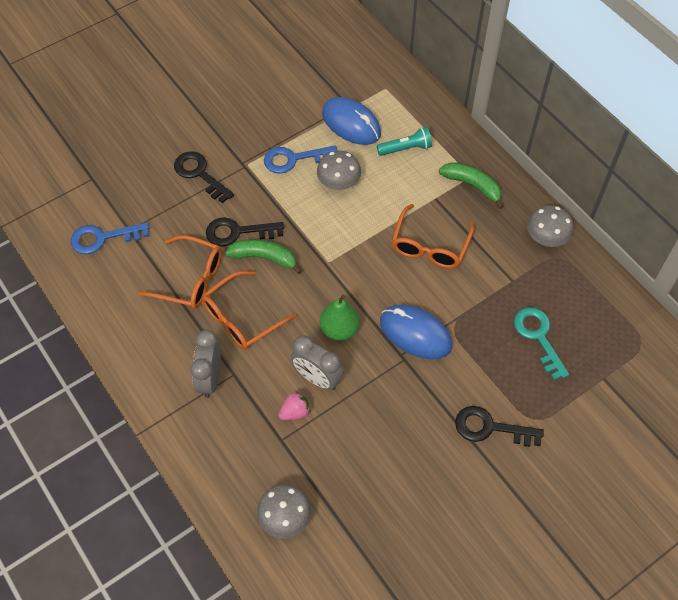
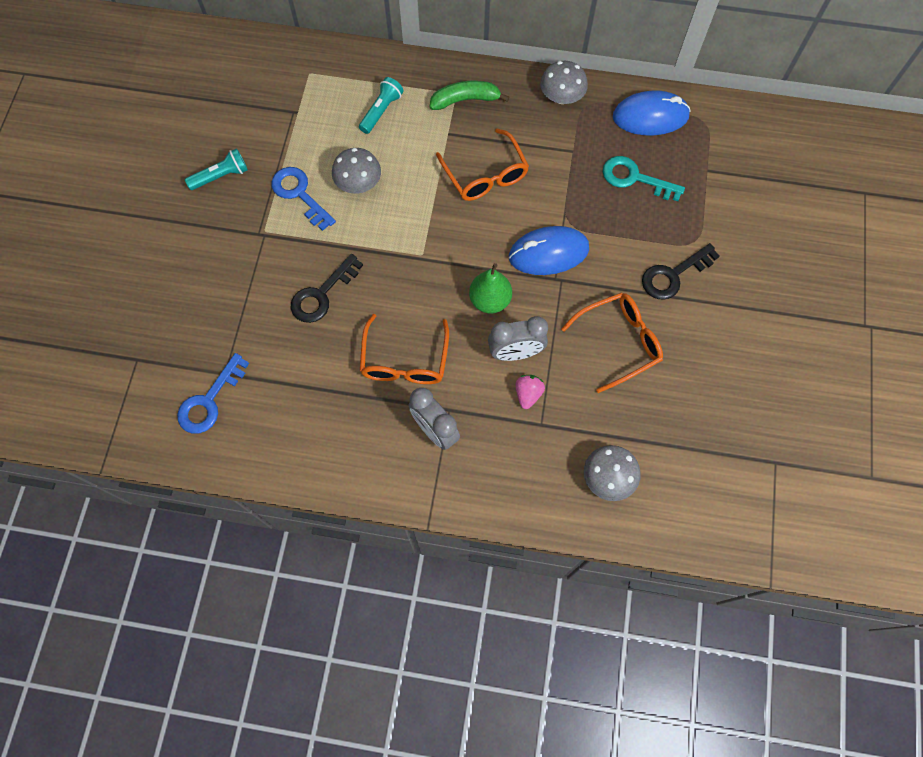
camera: 45 degrees left, 10 degrees up
orange glasses [138,235,222,309] -> orange glasses moved to [561,293,663,393]
black key [174,151,234,203] -> none
green banana [225,239,302,274] -> none
blue key [264,145,337,174] -> blue key turned 105 degrees clockwise [272,167,336,231]
blue mouse [322,97,381,145] -> blue mouse moved to [613,90,691,135]
none -> turquoise flashlight [185,148,248,190]

